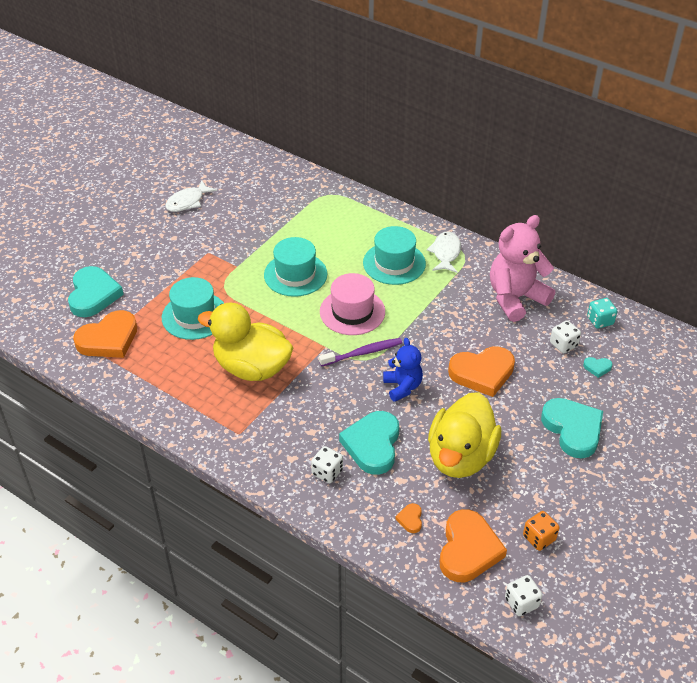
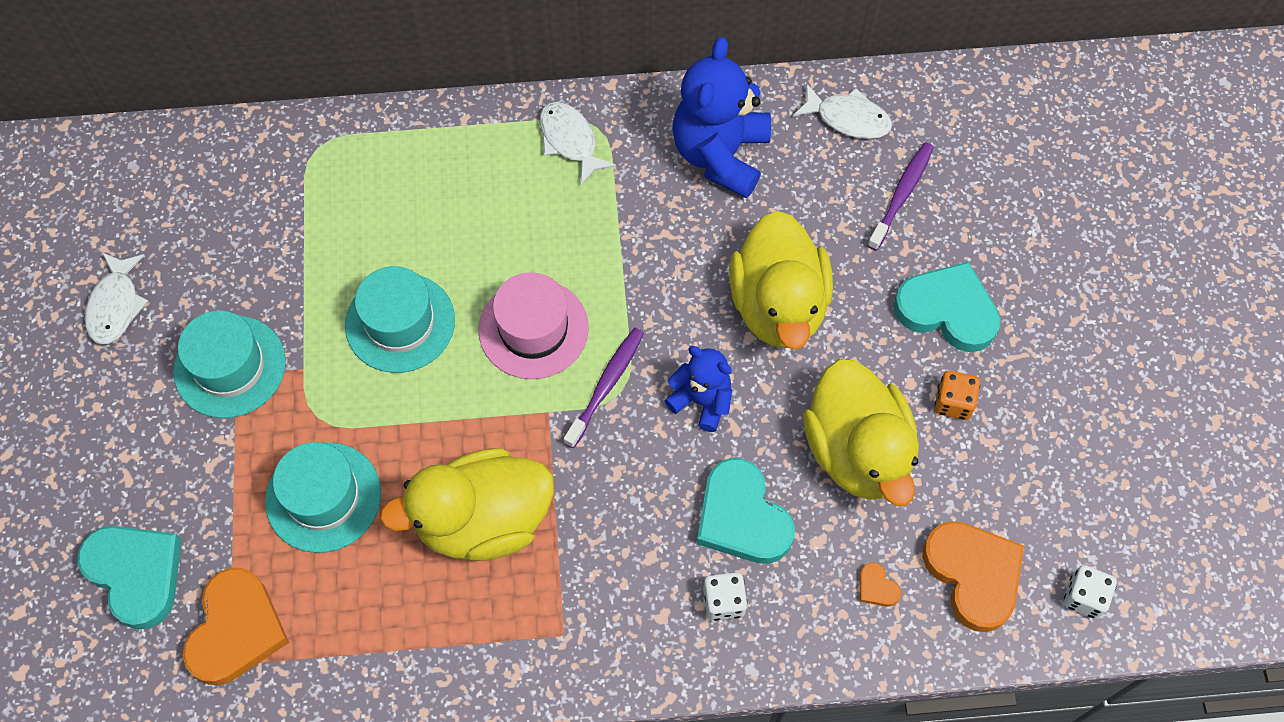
camera: 40 degrees left, 20 degrees up
turquoise hat [363,226,426,285] -> turquoise hat moved to [173,311,286,418]
orange heart [448,347,515,397] -> yellow duck [729,211,833,350]
pink teddy bear [490,215,555,322] -> blue teddy bear [672,37,771,198]
orange dice [523,511,559,551] -> orange dice moved to [934,371,980,420]
white dice [550,321,581,353] -> none
turquoise heart [583,357,612,378] -> purple toothbrush [867,142,934,251]
turquoise dice [587,298,618,329] -> white fish [793,83,892,139]

